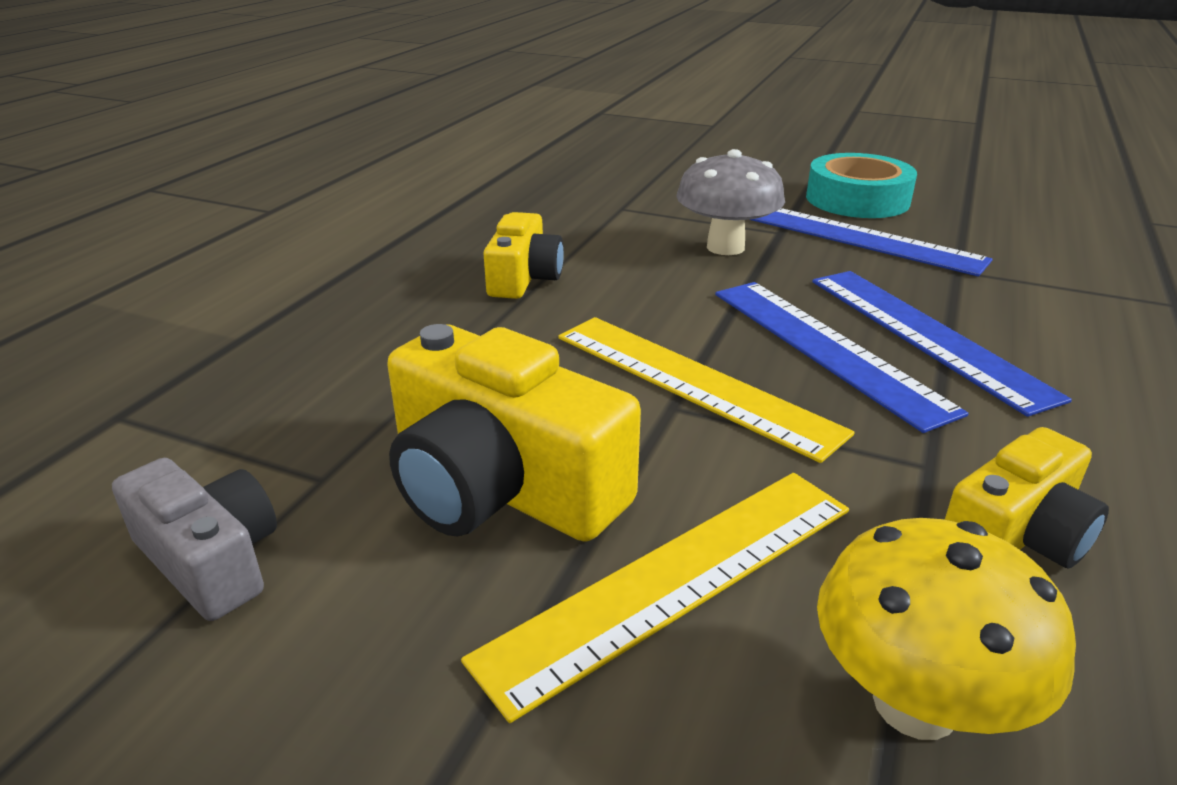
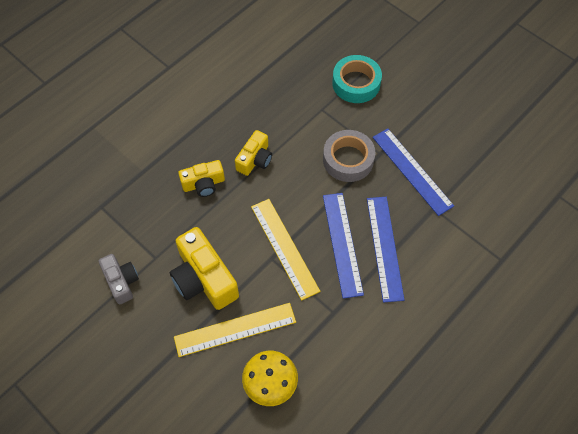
camera: 20 degrees right, 30 degrees up
grey mushroom [676,149,785,255] -> grey tape [323,130,375,182]
turquoise tape [806,153,917,218] -> turquoise tape moved to [332,55,382,103]
yellow camera [945,427,1109,568] -> yellow camera moved to [178,160,225,197]

